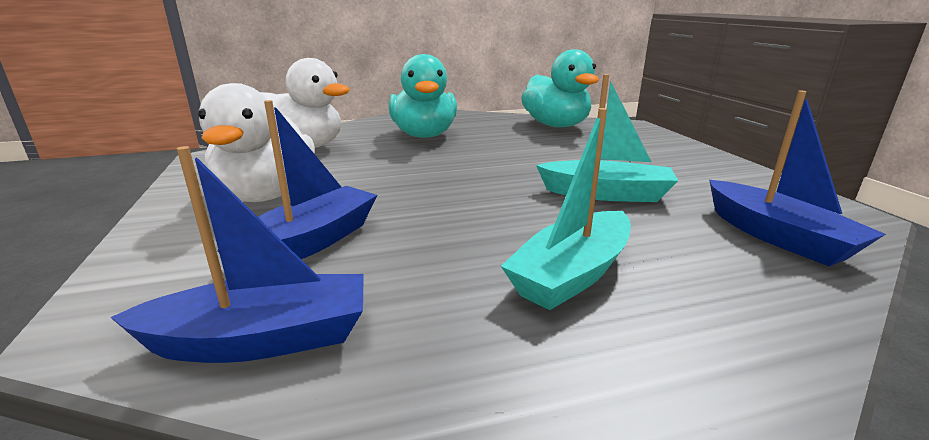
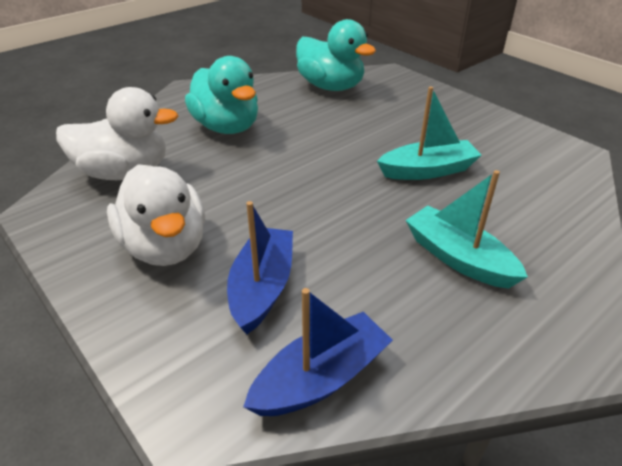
camera: 25 degrees left, 15 degrees up
turquoise boat [501,108,631,310] -> turquoise boat turned 120 degrees clockwise [405,170,528,289]
blue boat [709,91,886,266] -> none

